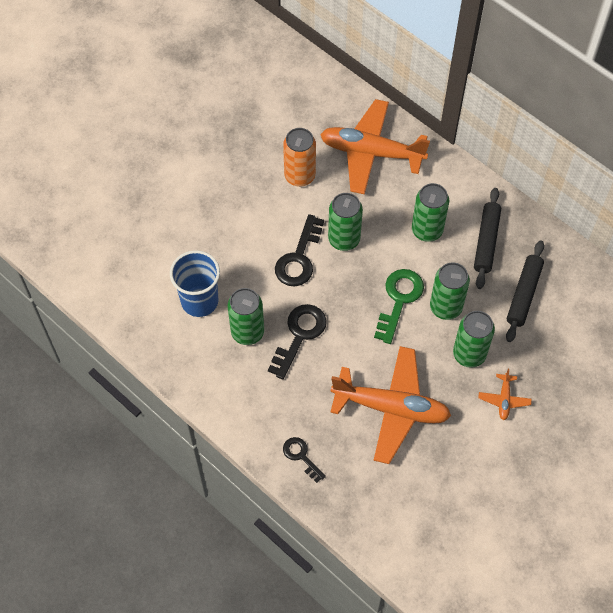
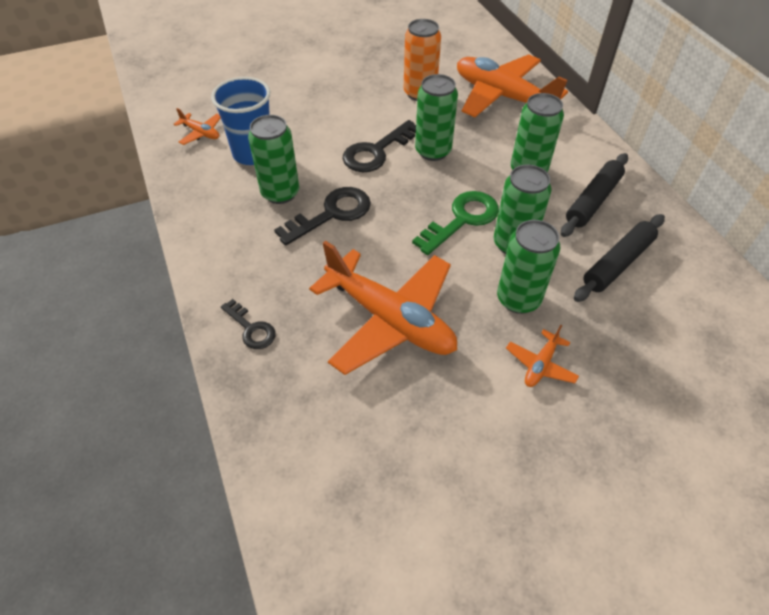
camera: 25 degrees right, 10 degrees down
black key [283,437,326,483] -> black key turned 150 degrees clockwise [221,299,276,349]
none -> orange plane [174,108,221,145]

